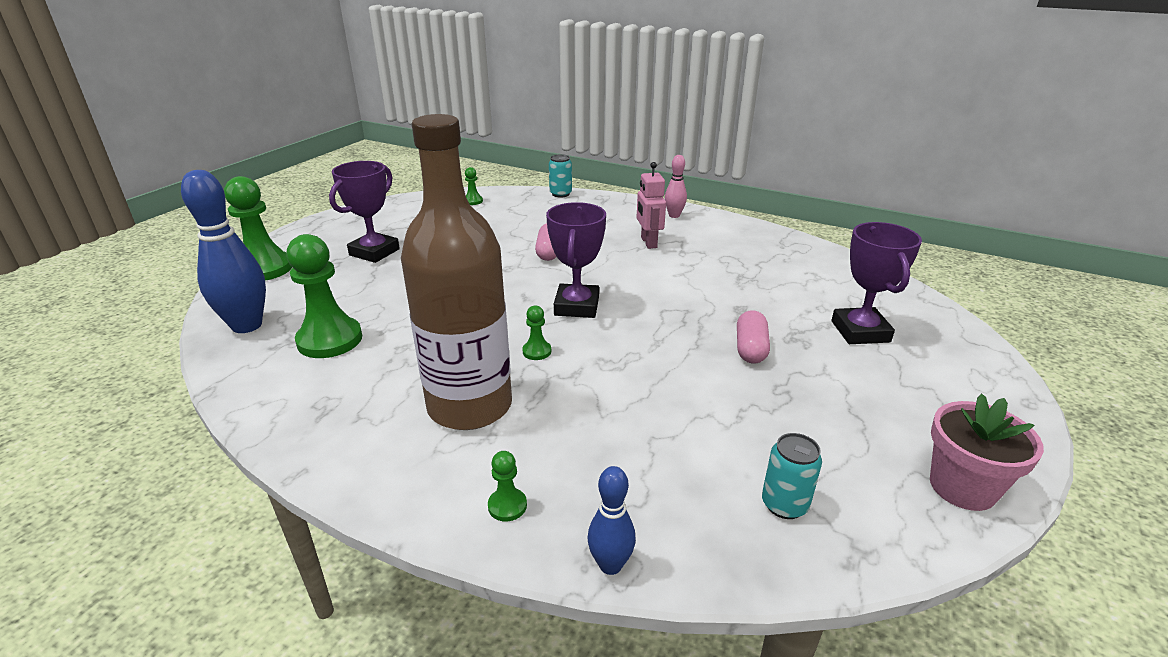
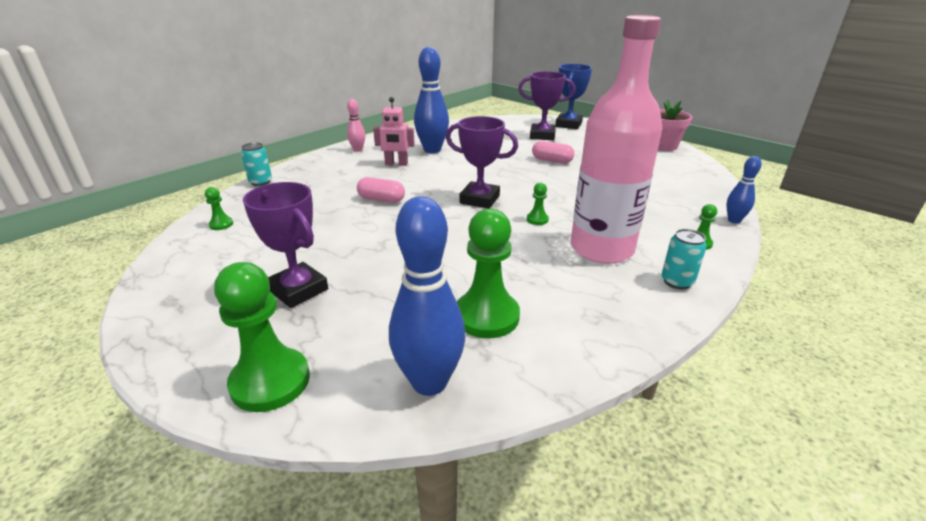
camera: 75 degrees left, 0 degrees up
brown bottle [401,114,512,430] -> pink bottle [571,15,662,264]
turquoise can [762,433,822,519] -> turquoise can moved to [662,229,707,289]
none -> blue bowling pin [414,47,449,153]
none -> blue trophy [555,64,592,129]

